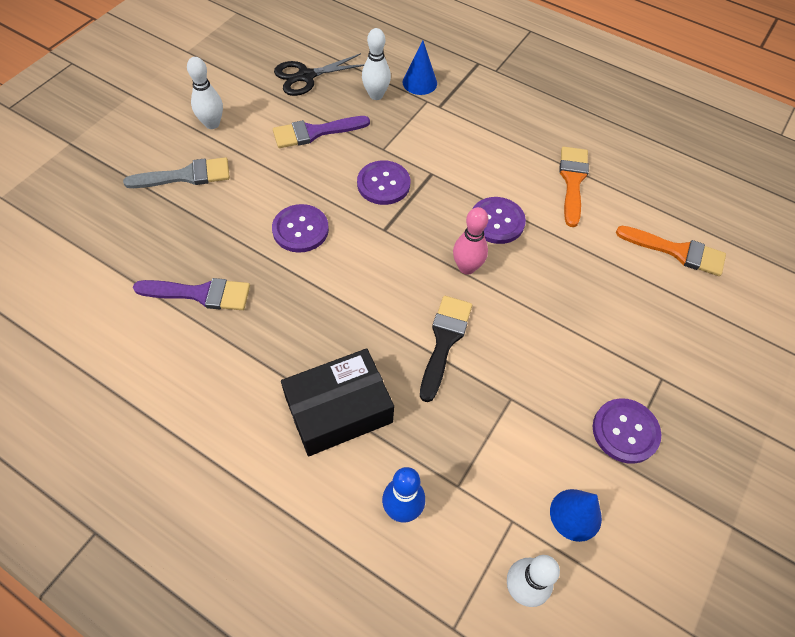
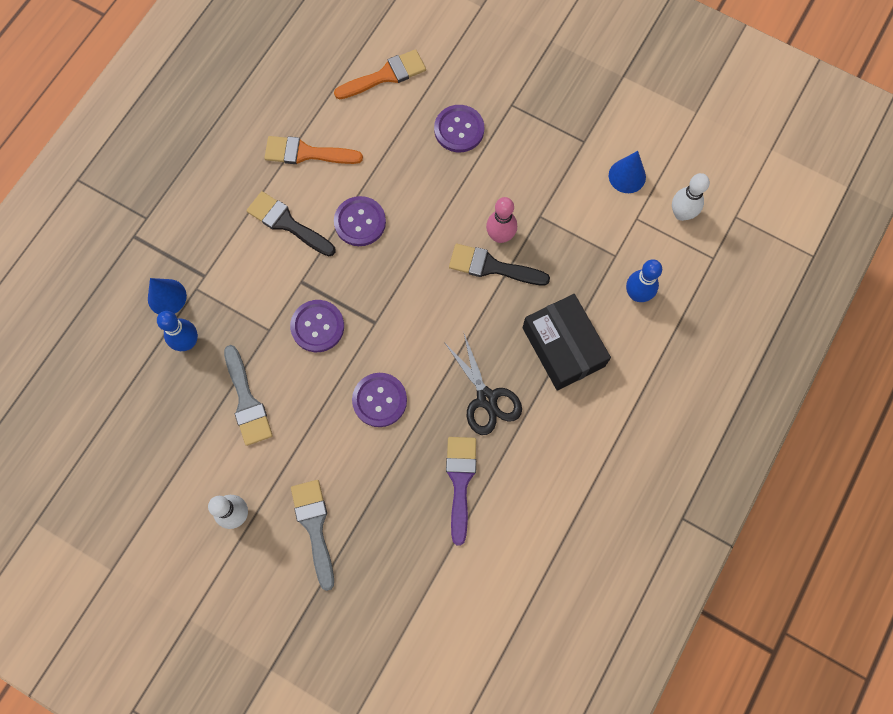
camera: 90 degrees left, 15 degrees up
purple brush [273,116,370,148] -> grey brush [224,345,273,446]
black scissors [274,53,365,96] -> black scissors moved to [444,331,522,435]
white bowling pin [362,28,391,100] -> blue bowling pin [157,311,198,351]
pink bowling pin [453,207,488,275] -> pink bowling pin moved to [486,197,517,243]
purple button [593,398,661,464] -> purple button moved to [434,105,484,152]
orange brush [616,226,726,276] -> orange brush turned 45 degrees clockwise [334,49,426,99]
none -> black brush [247,191,336,256]

